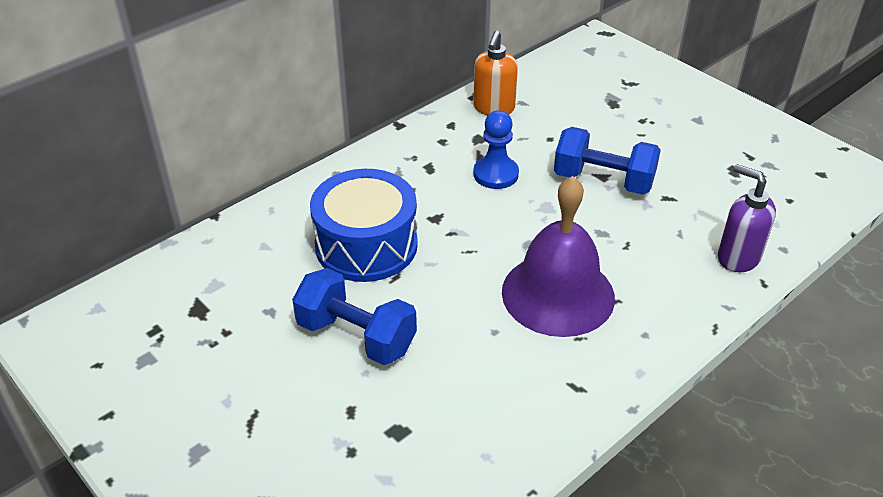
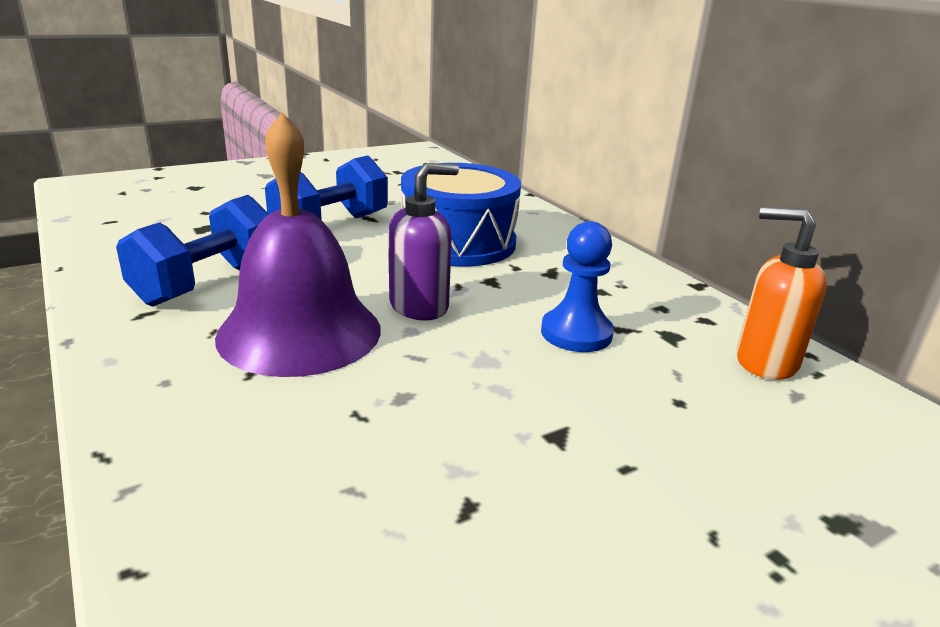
camera: 100 degrees right, 15 degrees down
blue dumbbell [554,127,661,195] -> blue dumbbell moved to [116,195,269,307]
purple soap dispenser [718,164,776,272] -> purple soap dispenser moved to [389,163,459,320]

